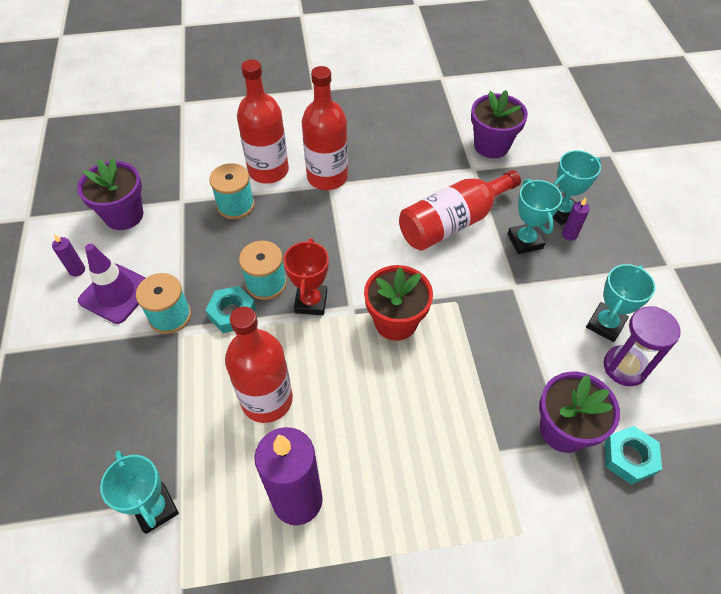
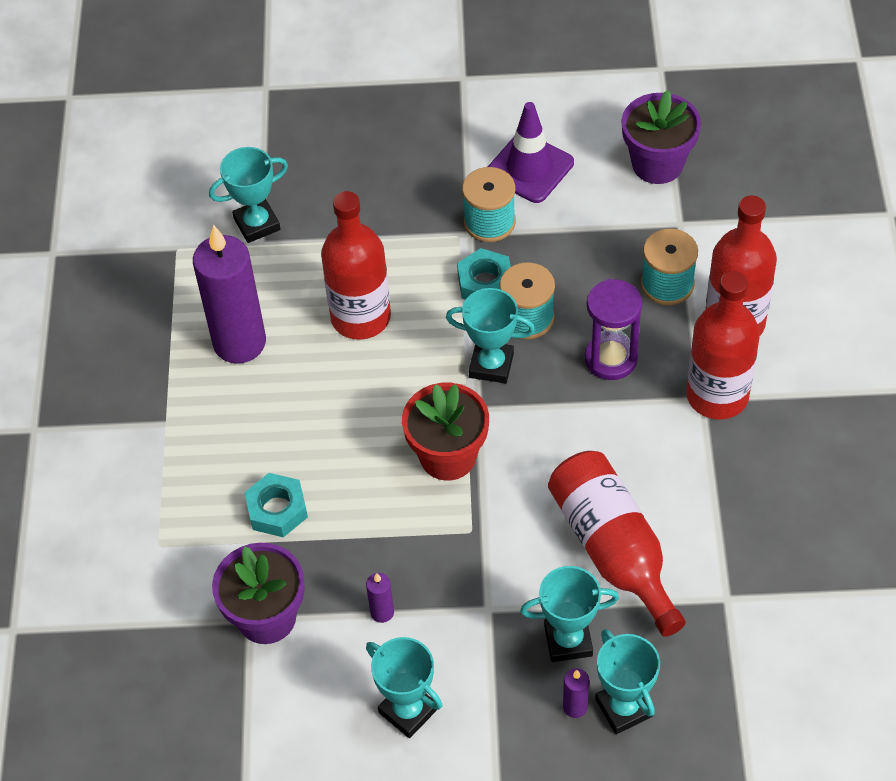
camera: 100 degrees right, 0 degrees up
purple candle [52,234,85,277] -> purple candle moved to [366,573,394,623]
red trophy [283,238,329,315] -> turquoise trophy [446,288,535,383]
purple flower pot [471,90,528,158] -> none
purple hourglass [603,306,681,386] -> purple hourglass moved to [585,279,642,380]
turquoise nut [605,426,662,485] -> turquoise nut moved to [244,473,308,537]

